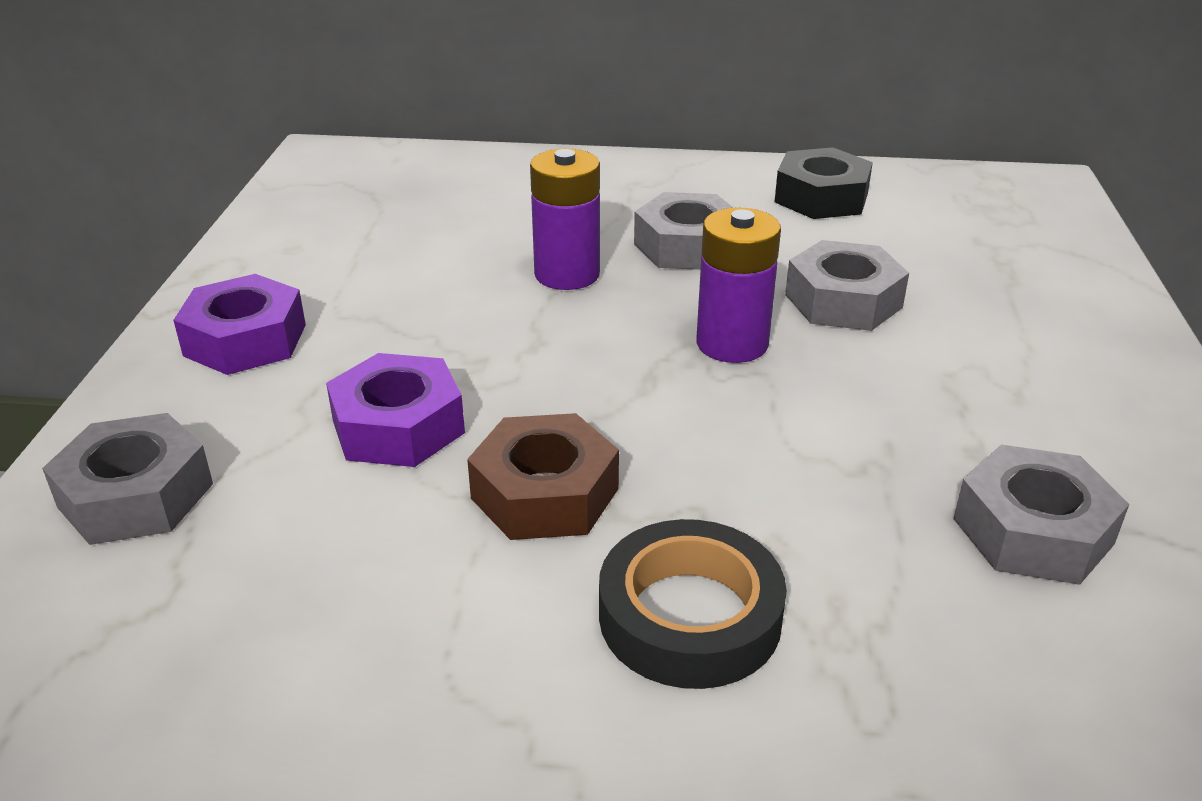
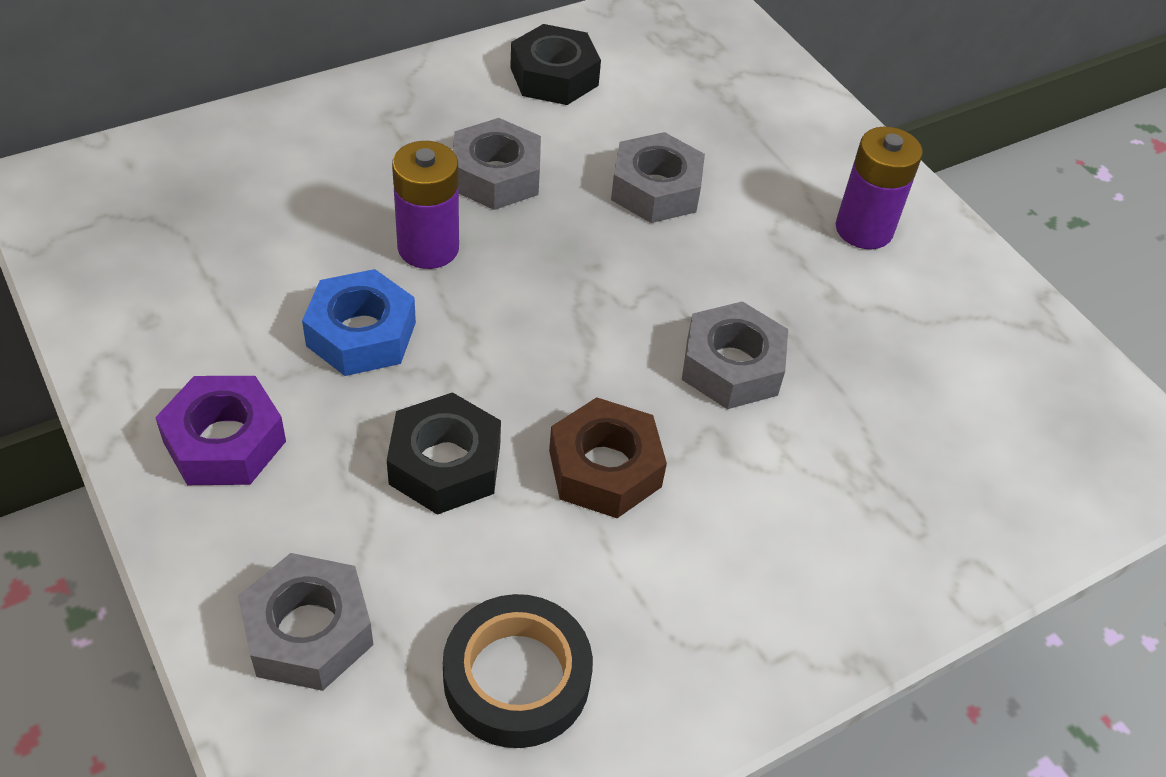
camera: 40 degrees left, 15 degrees up
purple nut [326,353,465,467] -> black nut [387,392,501,515]
black tape [599,519,787,689] -> black tape moved to [443,594,593,748]
purple battery [696,207,781,363] -> purple battery moved to [836,127,923,249]
grey nut [953,444,1129,585] -> grey nut moved to [682,301,788,409]
none -> blue nut [302,269,416,376]

